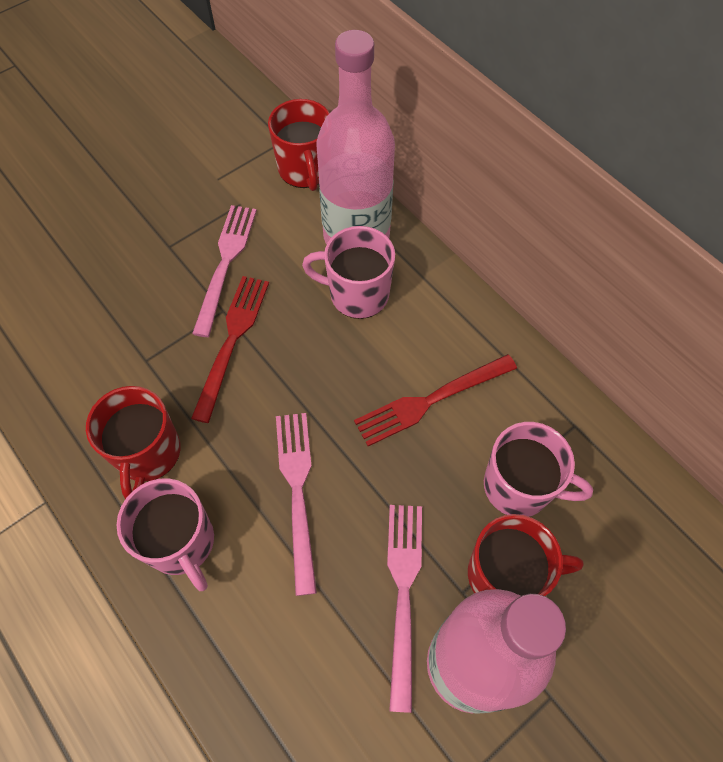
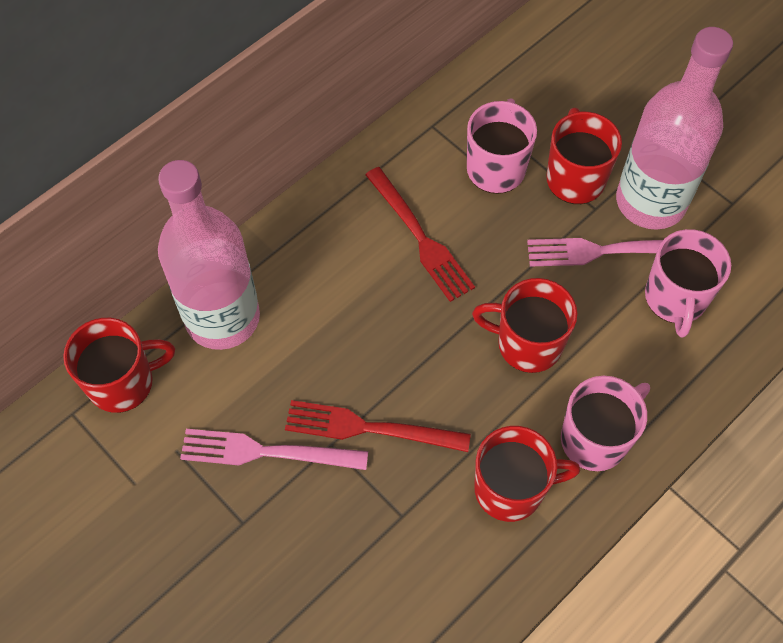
camera: 95 degrees left, 0 degrees up
pink fork [276,413,317,596] -> red mug [472,278,578,373]
pink mug [302,226,395,319] -> pink mug moved to [645,229,731,338]

